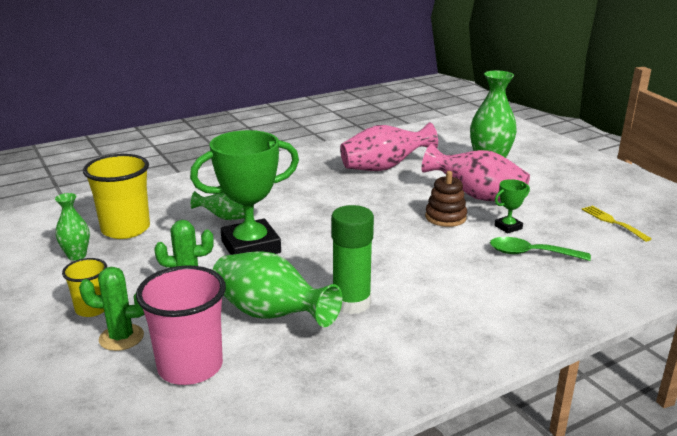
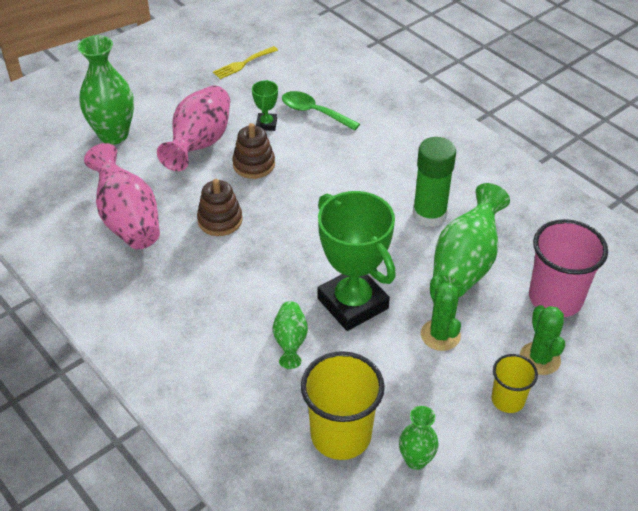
camera: 100 degrees left, 20 degrees up
green spoon [490,237,591,261] -> green spoon turned 120 degrees clockwise [282,91,360,131]
green trophy [494,179,530,234] -> green trophy turned 45 degrees clockwise [252,80,278,131]
none -> brown stacking toy [197,179,242,236]

